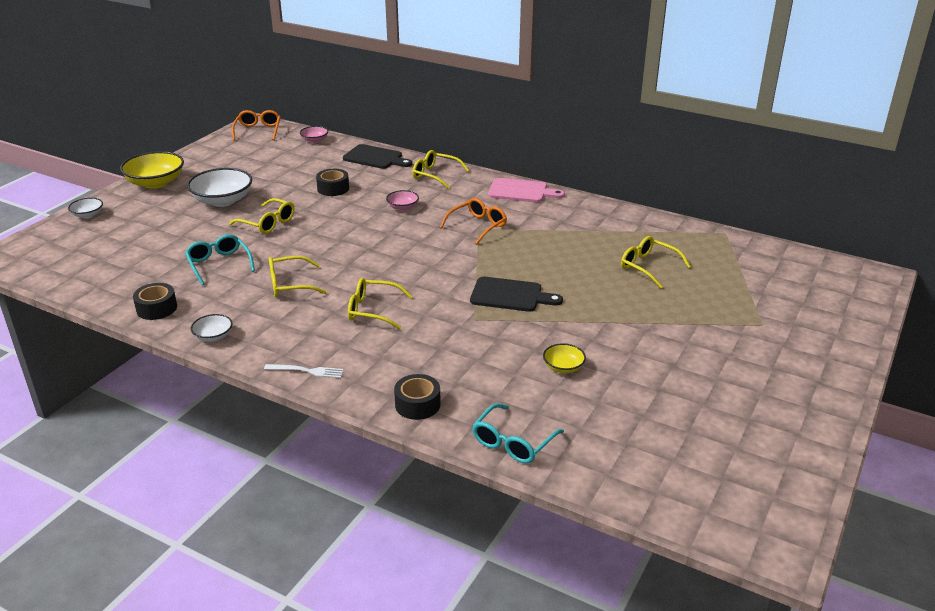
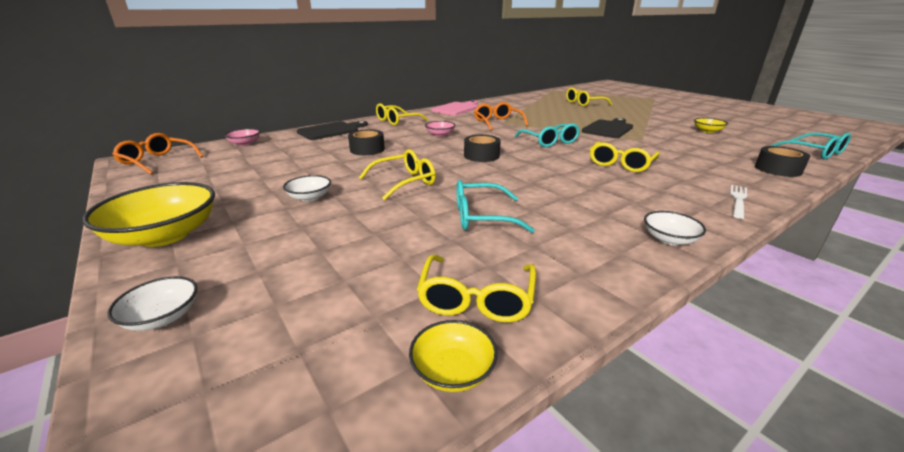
camera: 65 degrees left, 5 degrees down
black tape [133,283,177,320] -> black tape moved to [464,135,501,162]
white bowl [187,168,252,207] -> white bowl [283,175,331,202], size x0.51
yellow glasses [269,256,327,297] -> yellow glasses moved to [417,255,536,322]
none -> yellow bowl [409,320,498,392]
none -> turquoise glasses [515,123,580,147]

